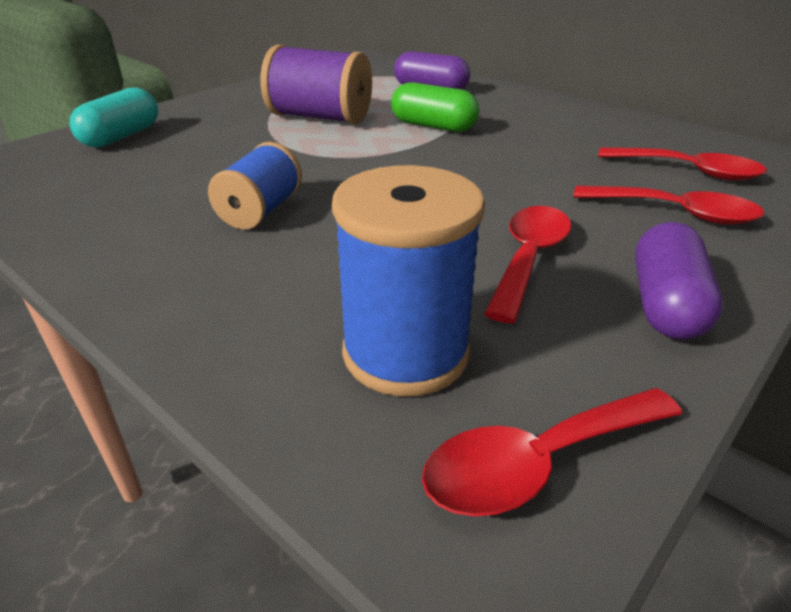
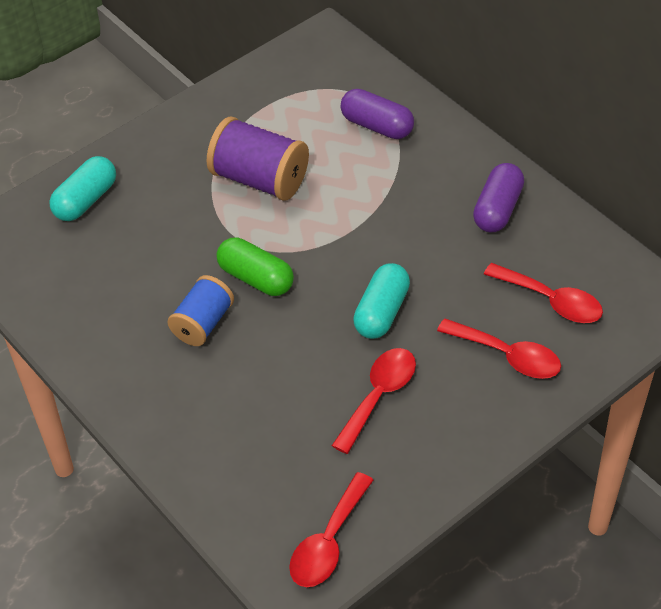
camera: 10 degrees right, 15 degrees up
blue spool [332,165,485,396] -> none
green capsule [391,82,479,132] -> green capsule moved to [216,238,294,296]
red spoon [422,388,682,516] -> red spoon turned 45 degrees counterclockwise [289,472,373,587]
purple capsule [635,222,723,340] -> purple capsule moved to [473,163,524,232]
none -> turquoise capsule [353,263,410,339]

